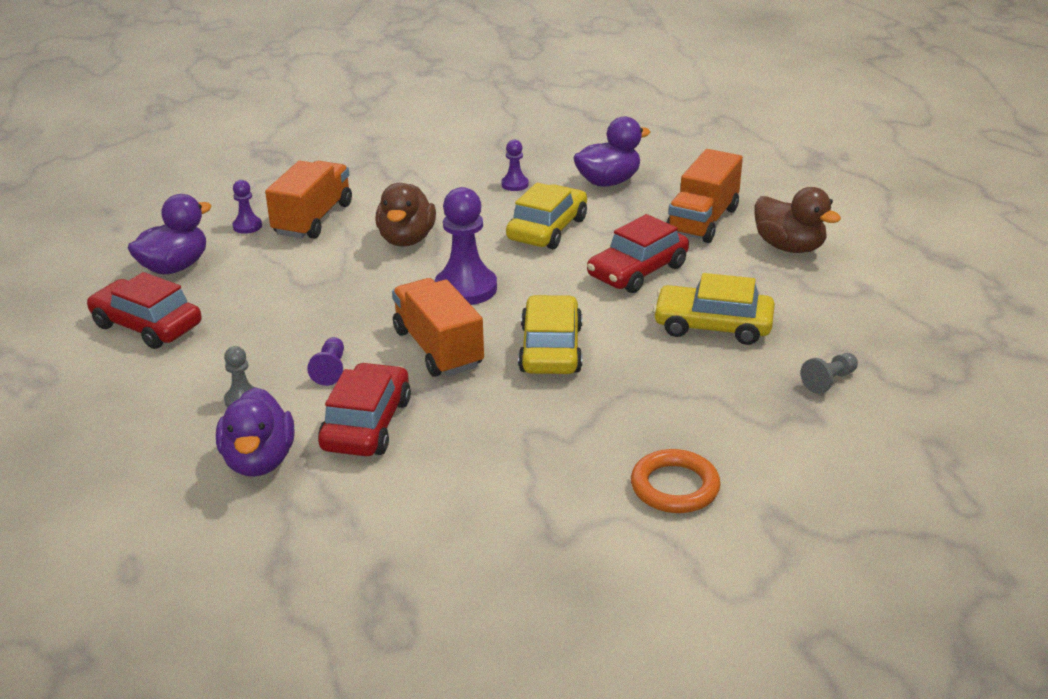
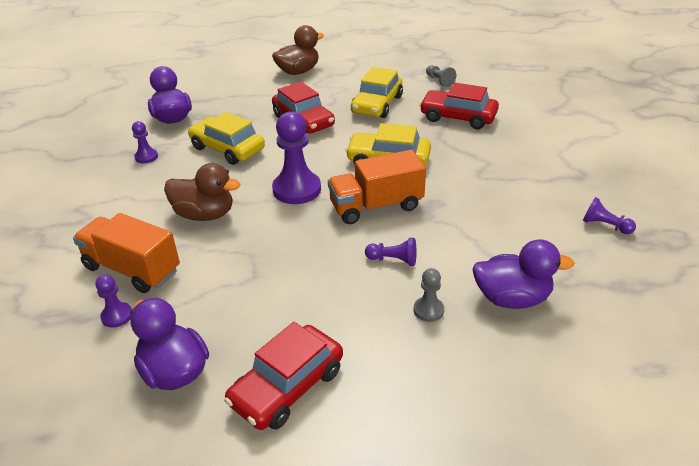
camera: 80 degrees left, 5 degrees up
red car [318,363,411,456] -> red car moved to [419,83,499,129]
orange ring [631,449,721,513] -> none
orange truck [667,149,743,243] -> none
none -> purple pawn [583,197,636,234]

